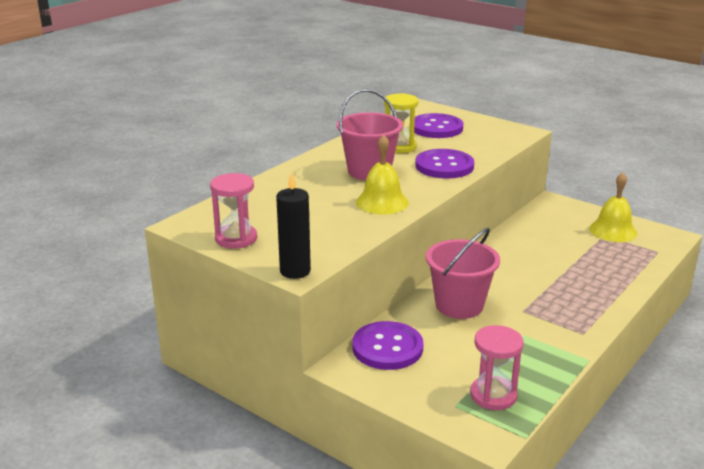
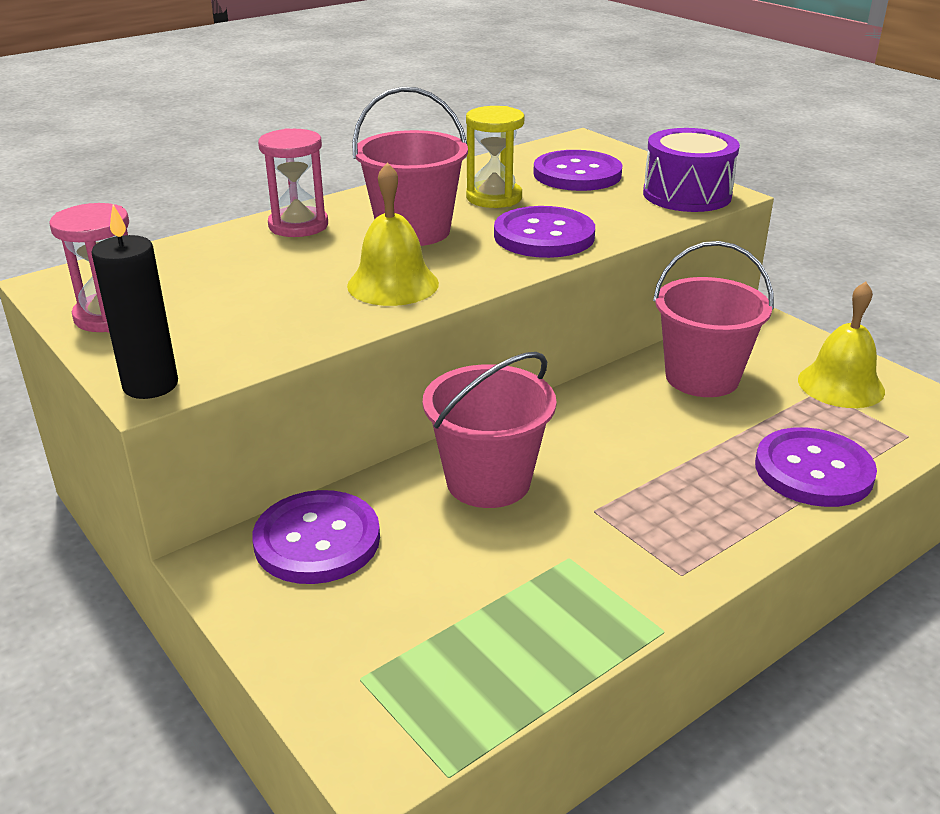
camera: 15 degrees right, 5 degrees up
pink hourglass [470,325,524,410] -> pink hourglass moved to [258,128,328,237]
none -> purple drum [643,128,740,212]
none -> pink bucket [653,241,774,397]
none -> purple button [755,427,877,507]

